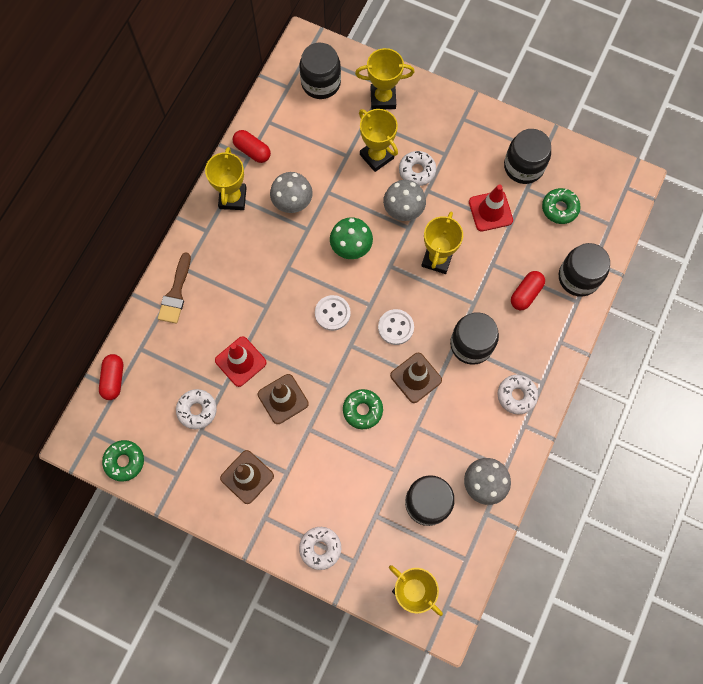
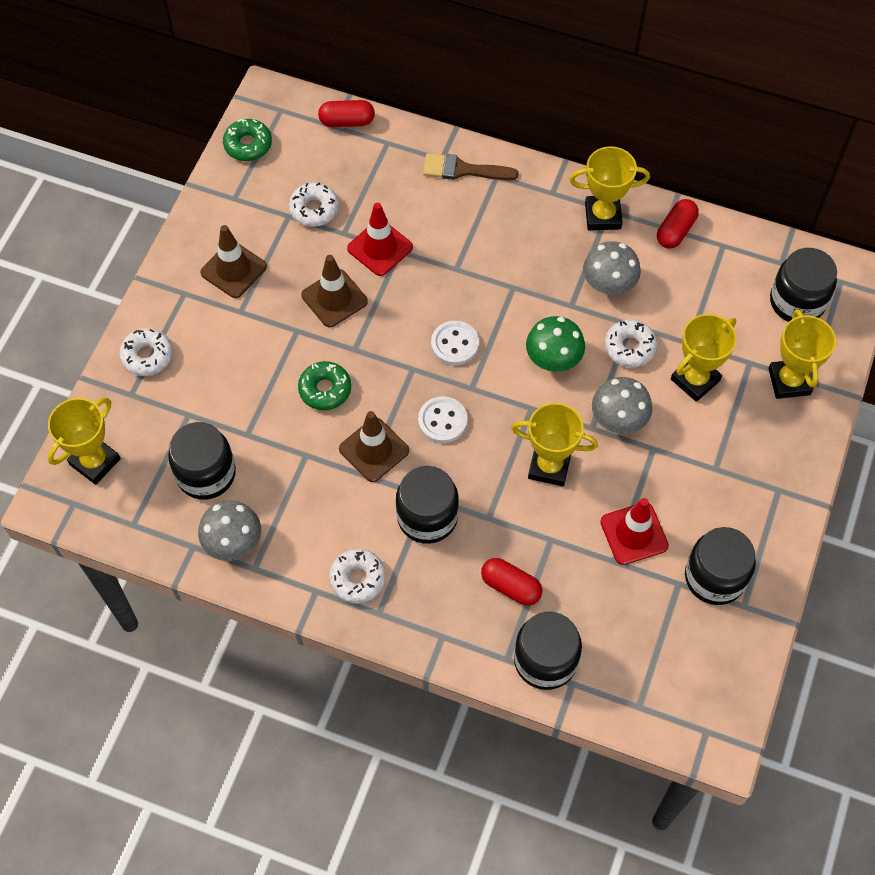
camera: 85 degrees right, 10 degrees down
white donut [399,151,436,186] -> white donut moved to [605,320,657,367]
green donut [542,188,581,224] -> none

